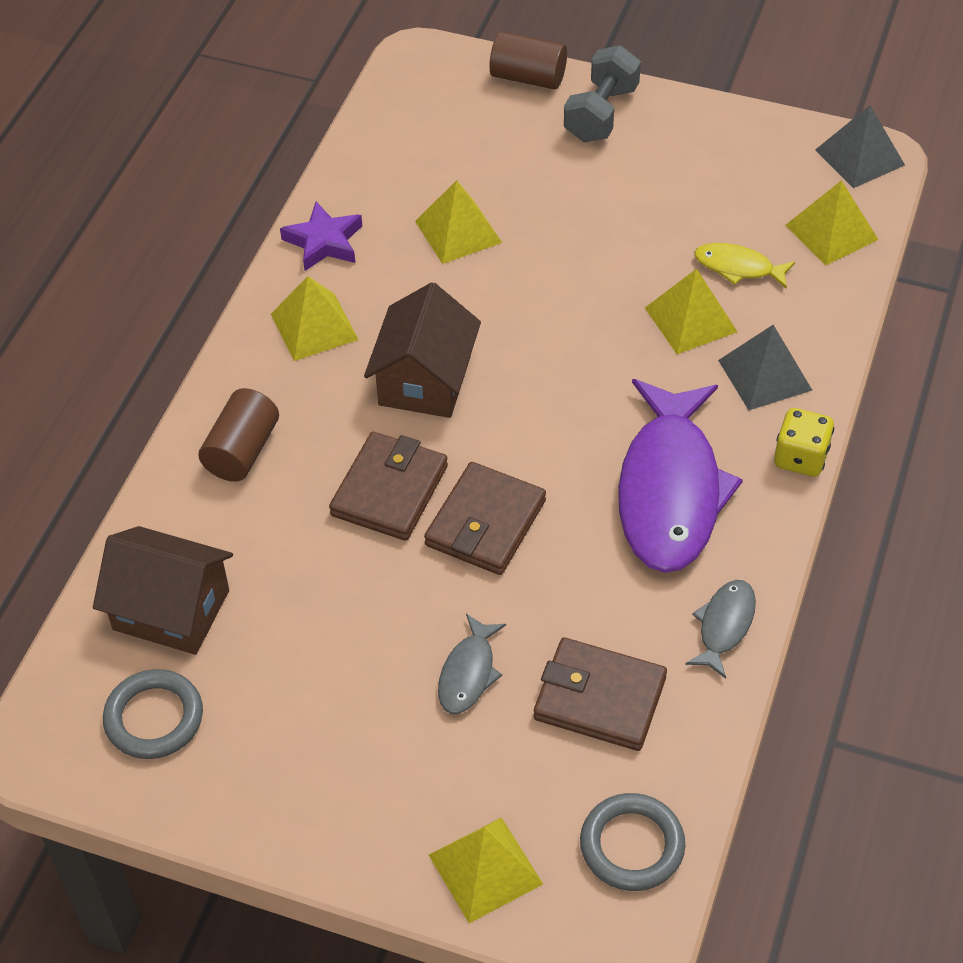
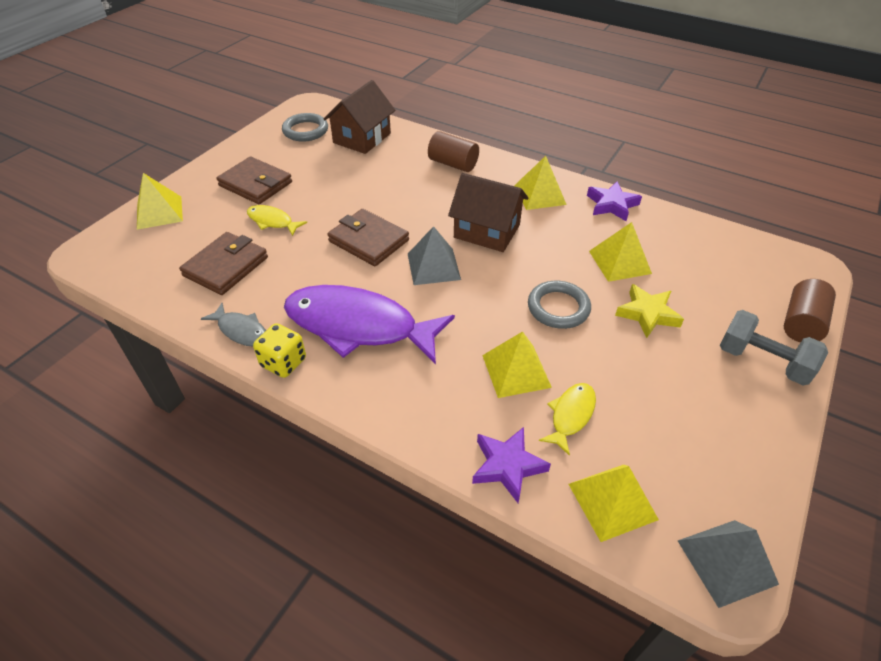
camera: 100 degrees right, 5 degrees down
brown wallet [329,432,448,541] -> brown wallet moved to [217,156,292,204]
grey fish [438,614,506,714] -> yellow fish [247,205,307,236]
grey ring [580,793,685,891] -> grey ring moved to [528,281,591,329]
grey pyramid [718,325,813,410] -> grey pyramid moved to [408,226,461,285]
yellow dice [774,408,834,477] -> yellow dice moved to [253,323,306,378]
none -> purple star [472,427,551,503]
none -> yellow star [615,284,684,338]

